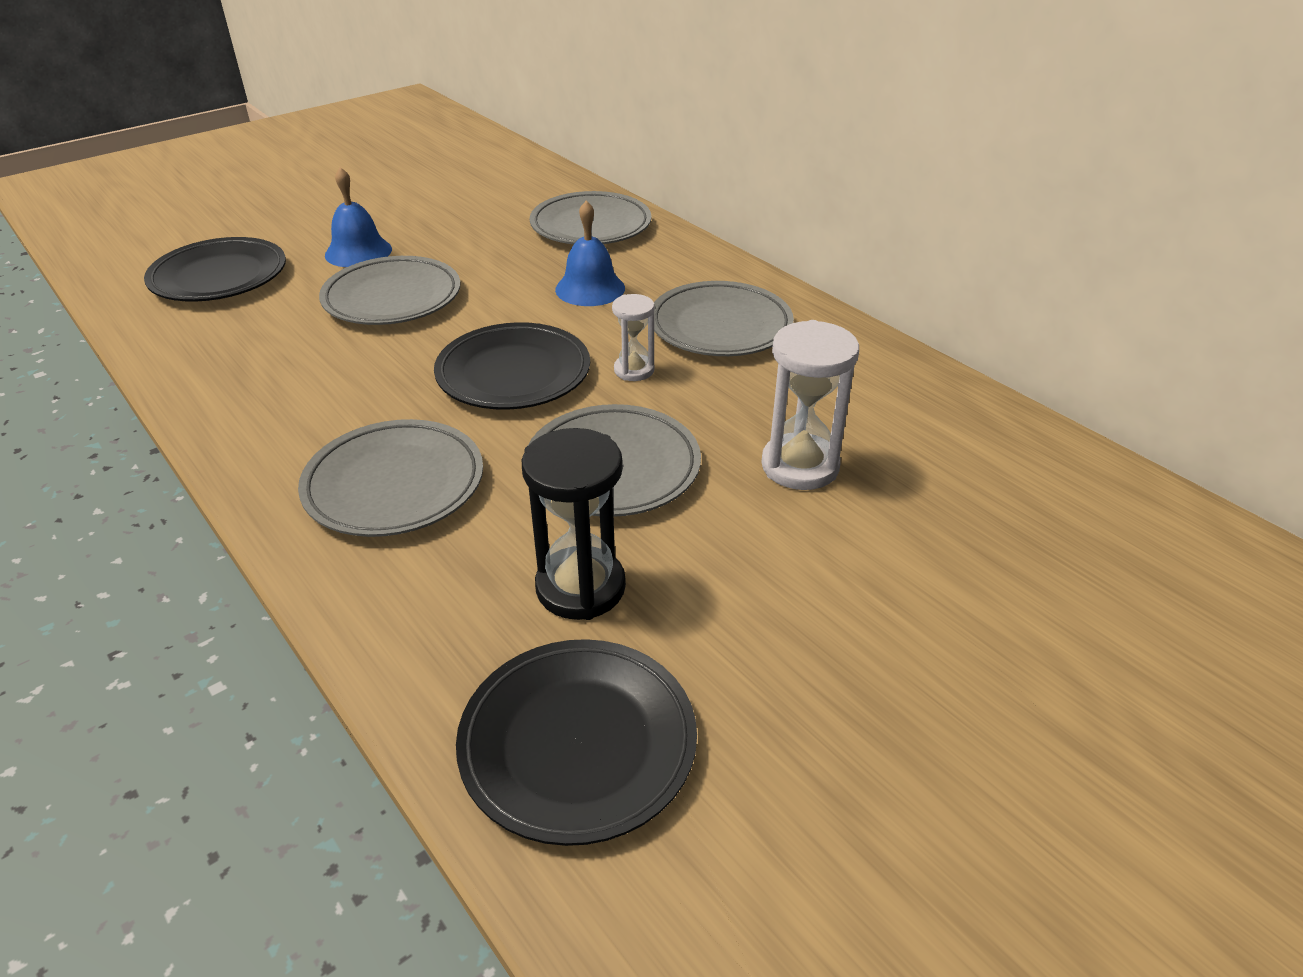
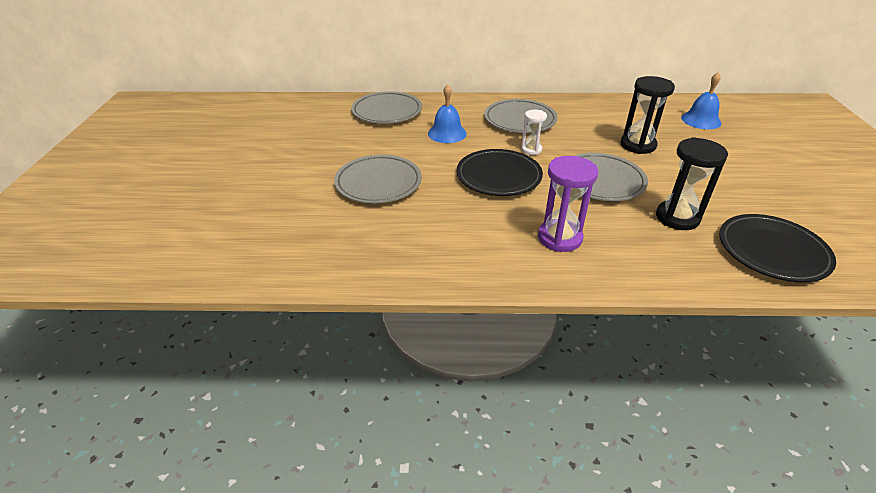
camera: 50 degrees left, 0 degrees up
black plate [144,237,286,302] -> none
grey plate [298,419,483,537] -> purple hourglass [538,156,598,252]
blue bell [325,167,392,267] -> blue bell moved to [681,72,721,129]
white hourglass [761,320,859,490] -> black hourglass [620,76,675,154]

